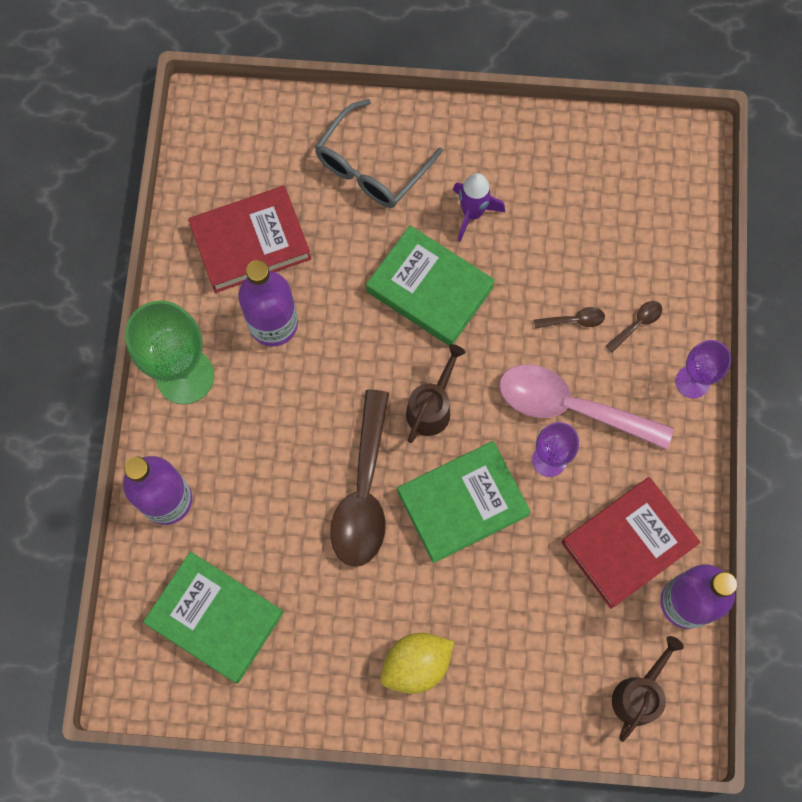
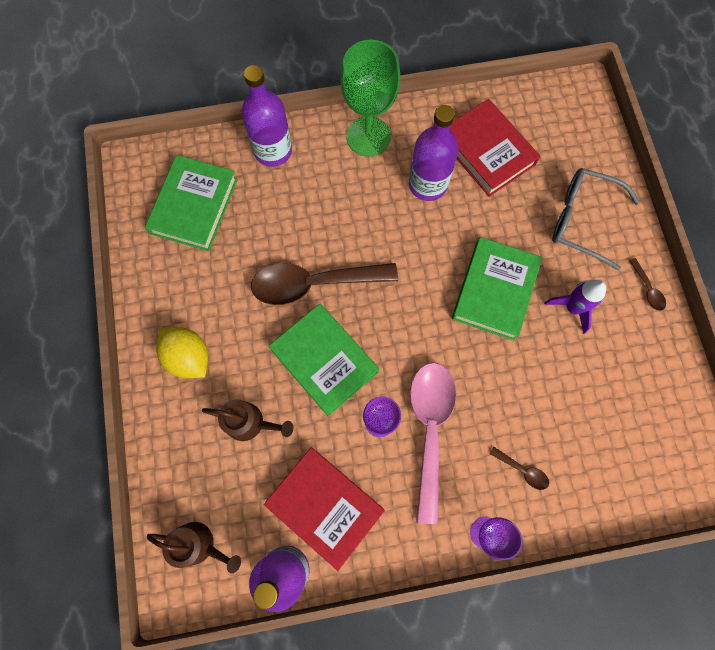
camera: 75 degrees right, 0 degrees up
brown watering can [406,344,466,443] -> brown watering can moved to [202,399,293,441]
brown spoon [534,307,605,329] -> brown spoon moved to [629,258,666,311]

